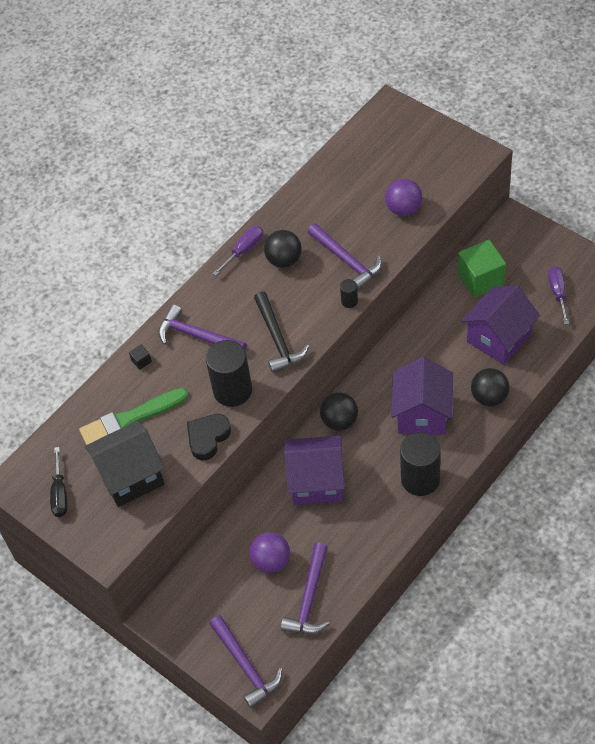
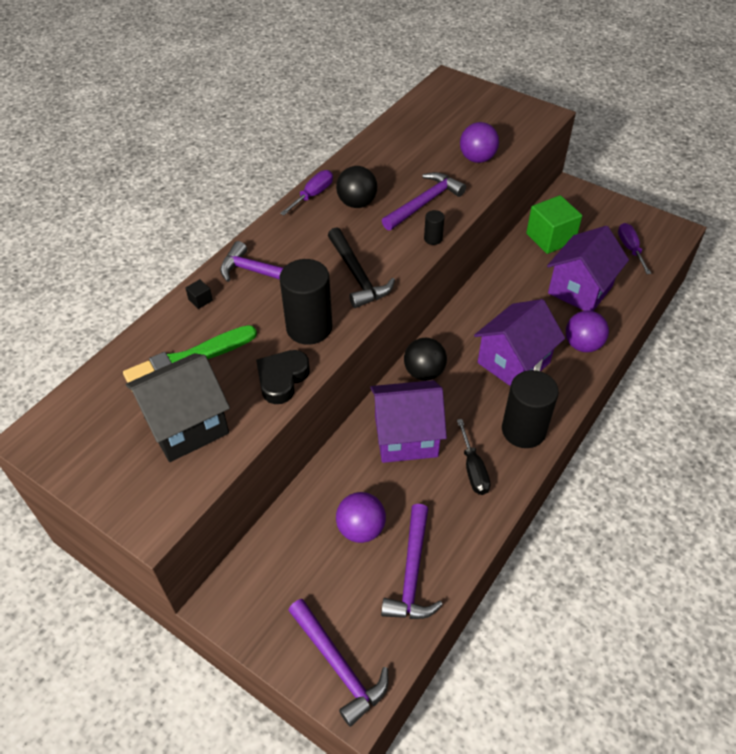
camera: 10 degrees left, 5 degrees down
black screwdriver [50,447,68,517] -> black screwdriver moved to [457,419,491,495]
purple hammer [307,223,382,290] -> purple hammer turned 90 degrees counterclockwise [382,172,466,231]
purple house [391,357,453,435] -> purple house turned 45 degrees clockwise [474,299,565,386]
black ball [471,368,510,407] -> purple ball [566,311,609,352]

